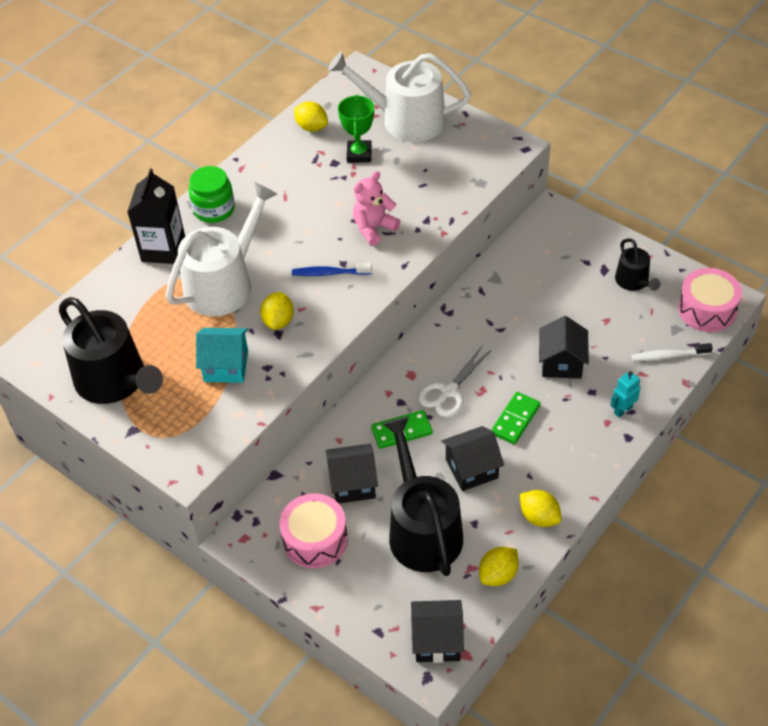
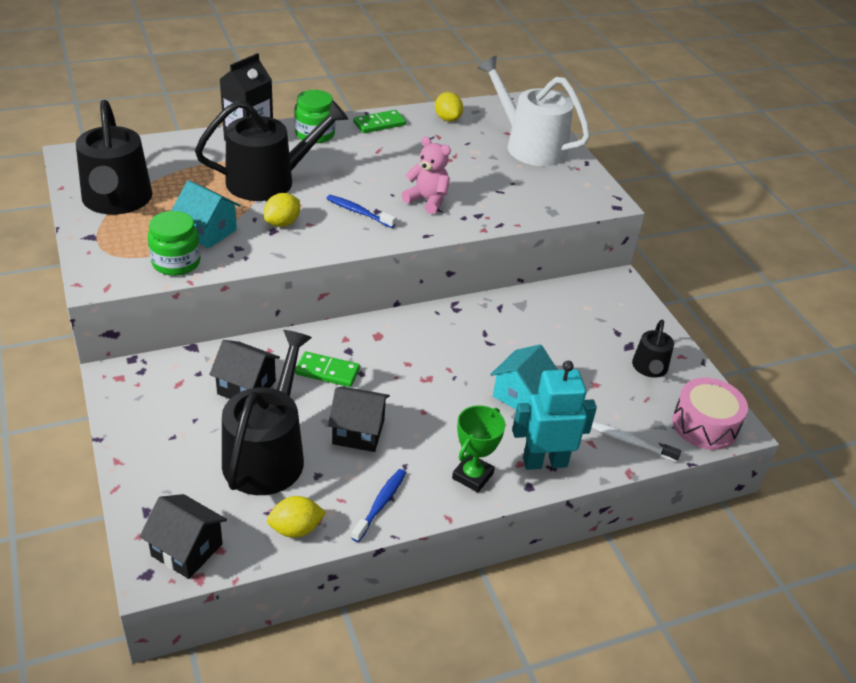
camera: 25 degrees right, 10 degrees down
white watering can [165,183,277,316] -> black watering can [195,100,349,201]
pink drum [279,494,348,568] -> none
green trophy [338,95,374,163] -> green trophy moved to [452,405,505,492]
pink teddy bear [353,171,400,246] -> pink teddy bear turned 45 degrees clockwise [402,137,451,214]
white scissors [419,346,491,417] -> none
green domino [491,392,541,444] -> green domino moved to [353,110,406,133]
yellow lemon [520,490,561,527] -> blue toothbrush [351,469,406,542]
black house [539,316,589,379] -> turquoise house [490,344,558,409]
turquoise robot [610,371,641,418] -> turquoise robot [512,361,597,470], size x1.94
none -> green jar [148,211,201,276]

